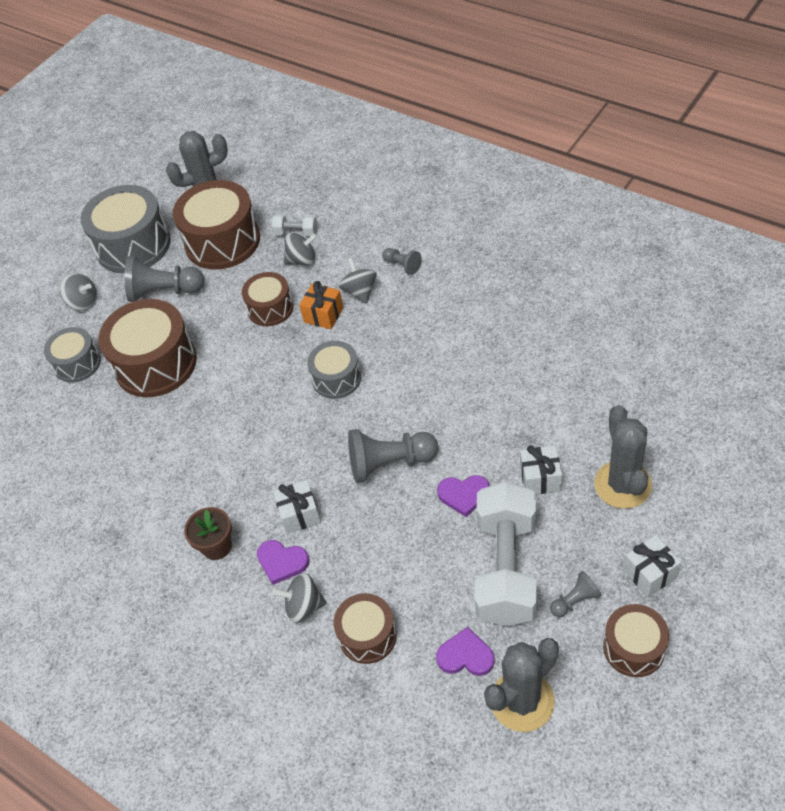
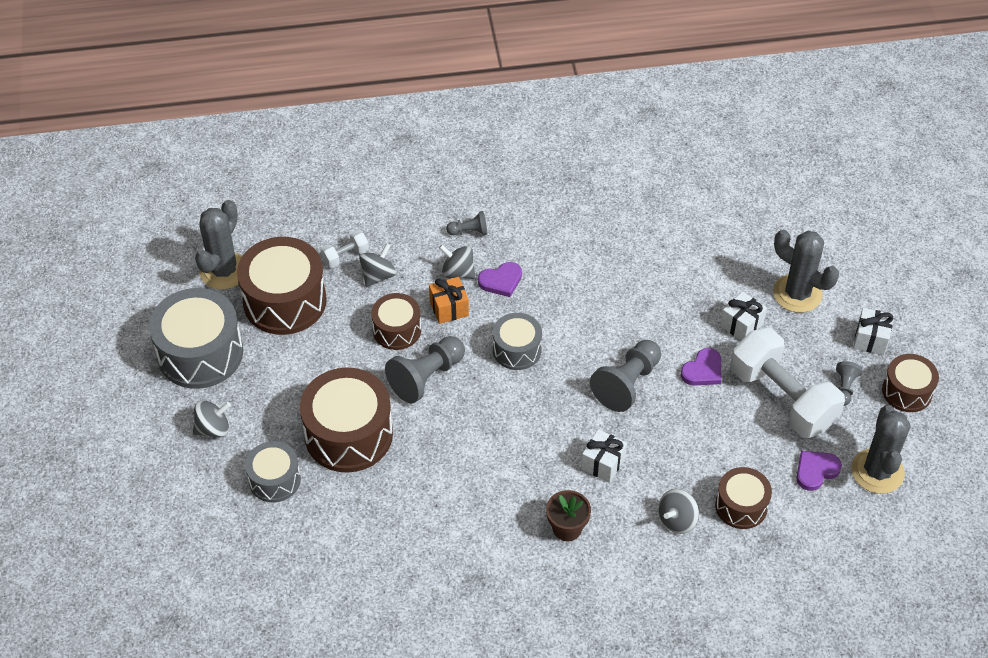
camera: 50 degrees left, 0 degrees up
grey pawn [125,256,204,302] -> grey pawn moved to [385,336,465,403]
purple heart [257,540,309,585] -> purple heart moved to [478,262,522,297]

